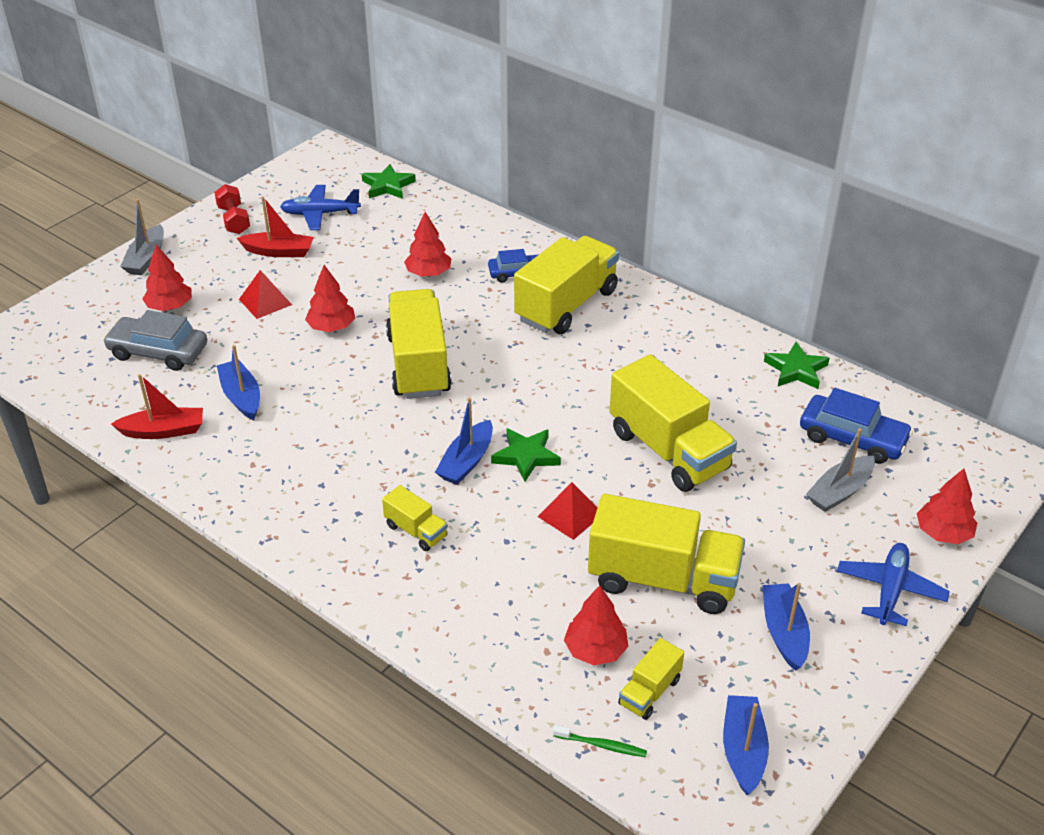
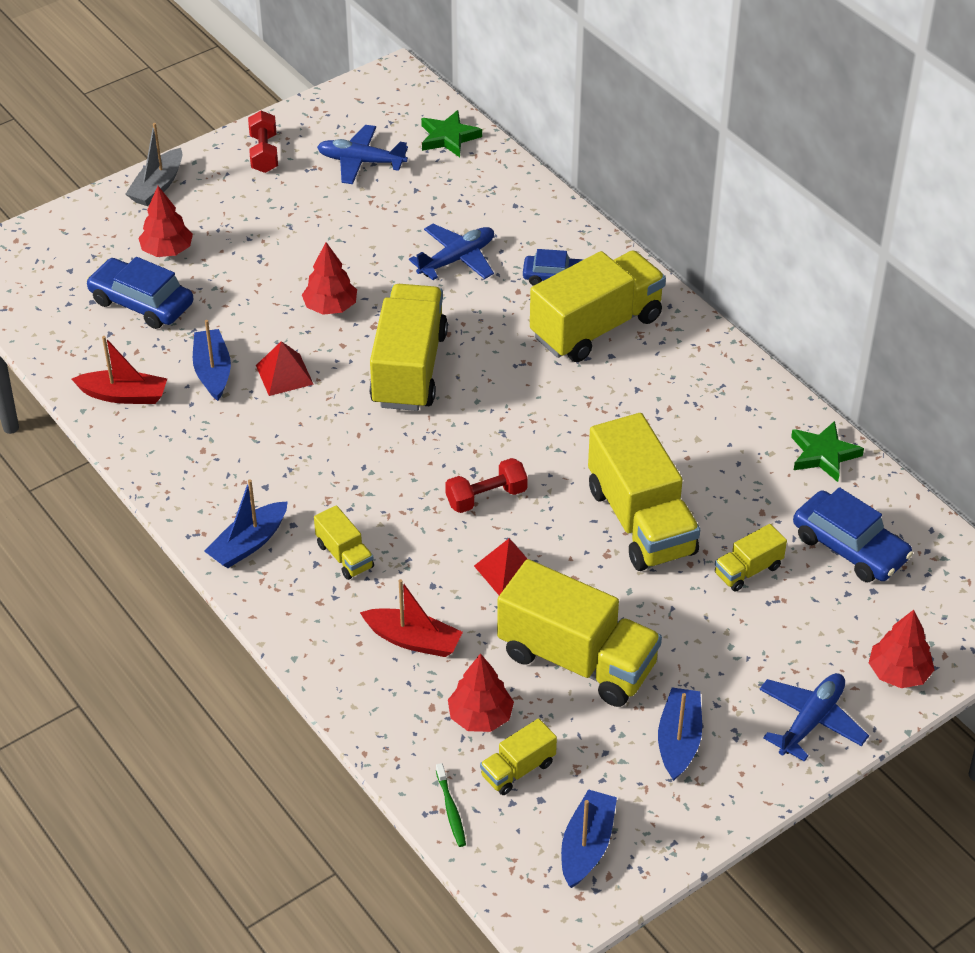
camera: 15 degrees right, 5 degrees up
grey car [103,310,207,371] -> blue car [86,257,194,329]
red boat [237,196,314,257] -> red boat moved to [360,579,463,657]
red pyramid [239,270,292,319] -> red pyramid moved to [256,341,314,396]
red tree [404,212,452,277] -> blue plane [409,224,494,280]
blue boat [435,398,493,485] -> blue boat moved to [204,479,288,568]
green star [491,428,561,482] -> red dumbbell [445,458,528,513]
green toothbrush [553,725,647,757] -> green toothbrush turned 45 degrees clockwise [436,763,466,847]
grey boat [806,428,875,512] -> none
none -> yellow truck [715,524,787,592]

